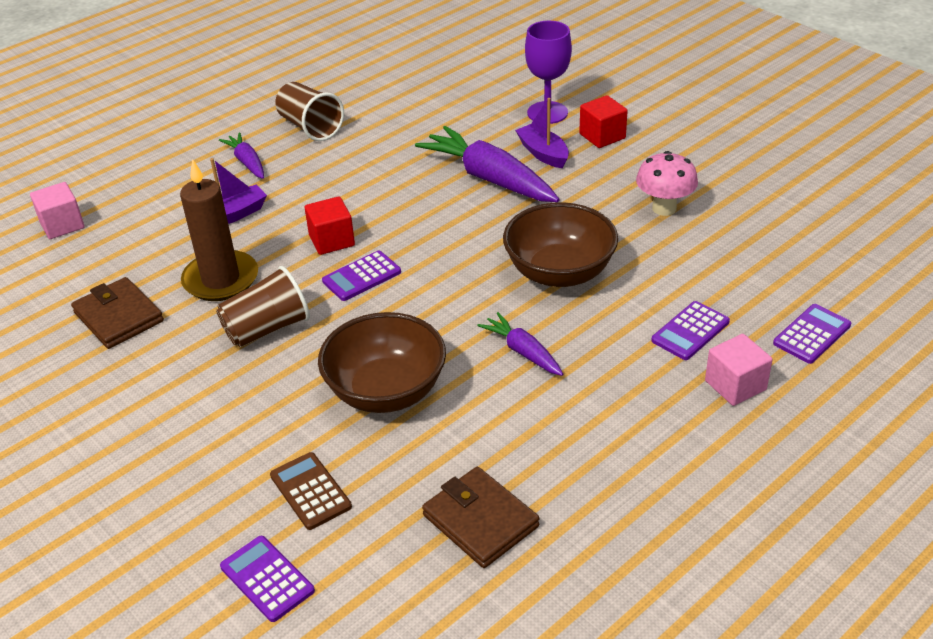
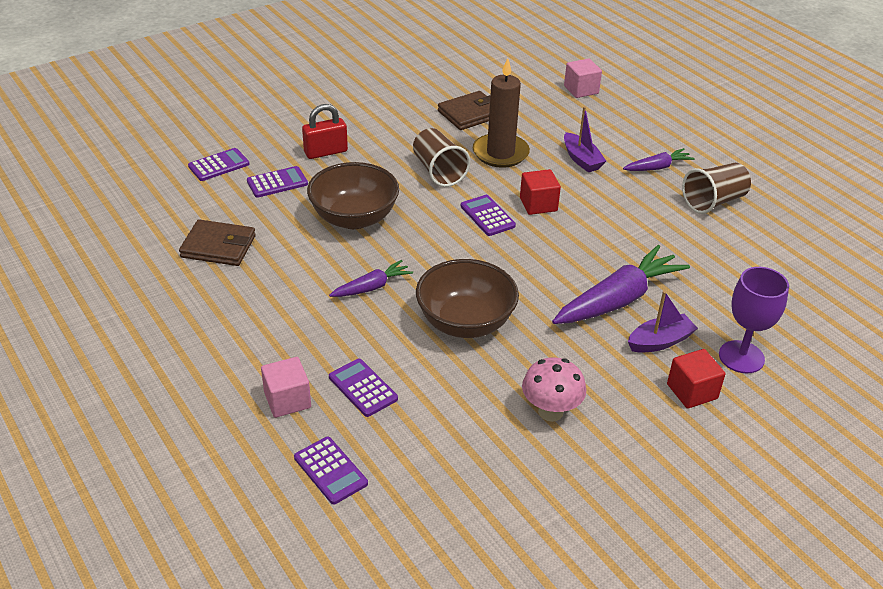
camera: 95 degrees right, 0 degrees up
brown calculator [270,452,352,530] -> purple calculator [247,166,308,198]
brown wallet [422,467,539,568] -> brown wallet turned 45 degrees clockwise [179,219,256,266]
none -> red padlock [302,104,348,159]

